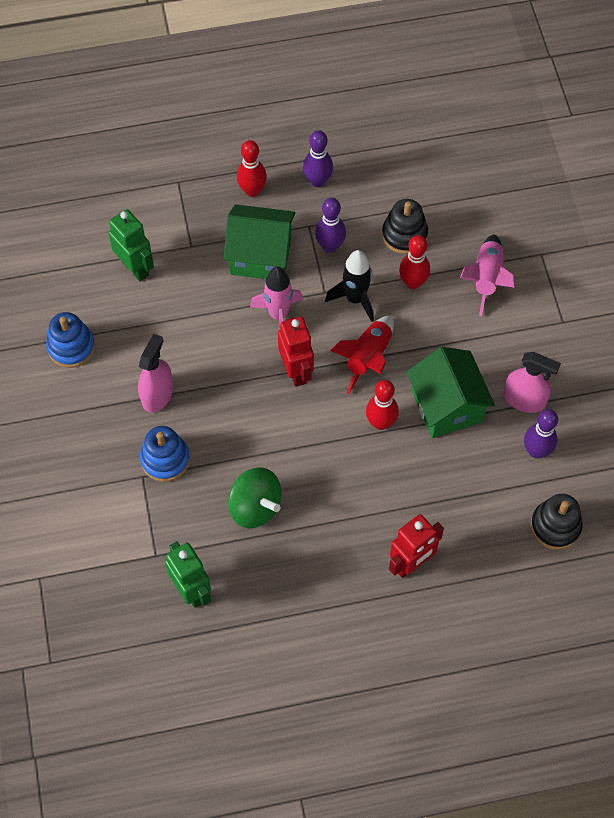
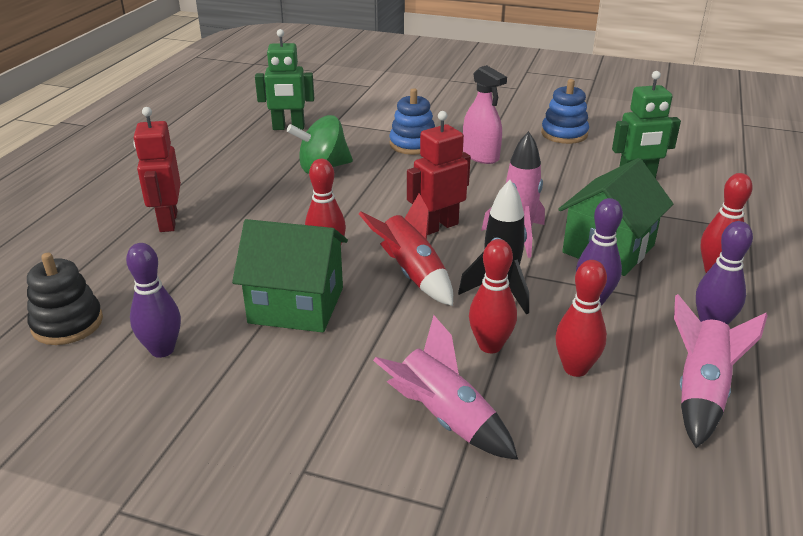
camera: 120 degrees right, 30 degrees down
red robot [278,316,314,387] -> red robot turned 135 degrees clockwise [407,111,471,235]
black stacking toy [382,199,428,254] -> red bowling pin [555,260,607,377]
pink spray bottle [503,352,561,413] -> none
none -> pink rocket [674,294,768,448]

